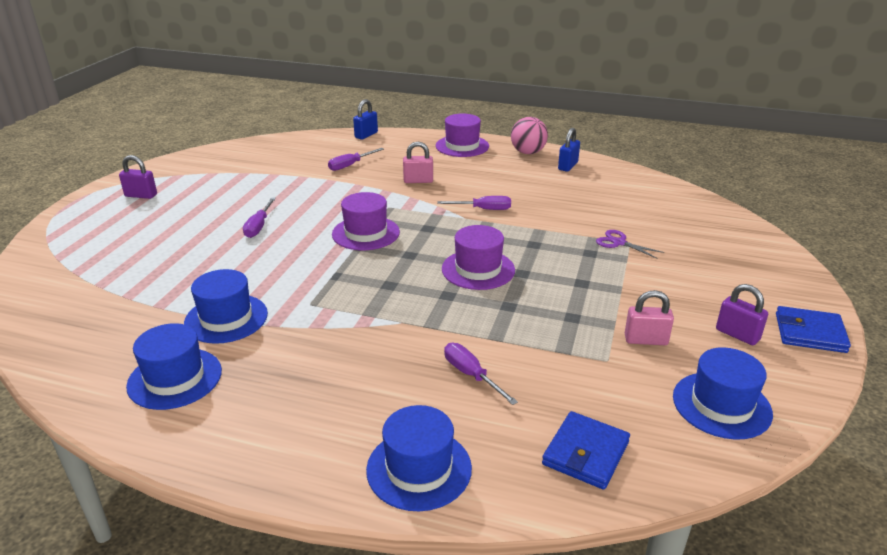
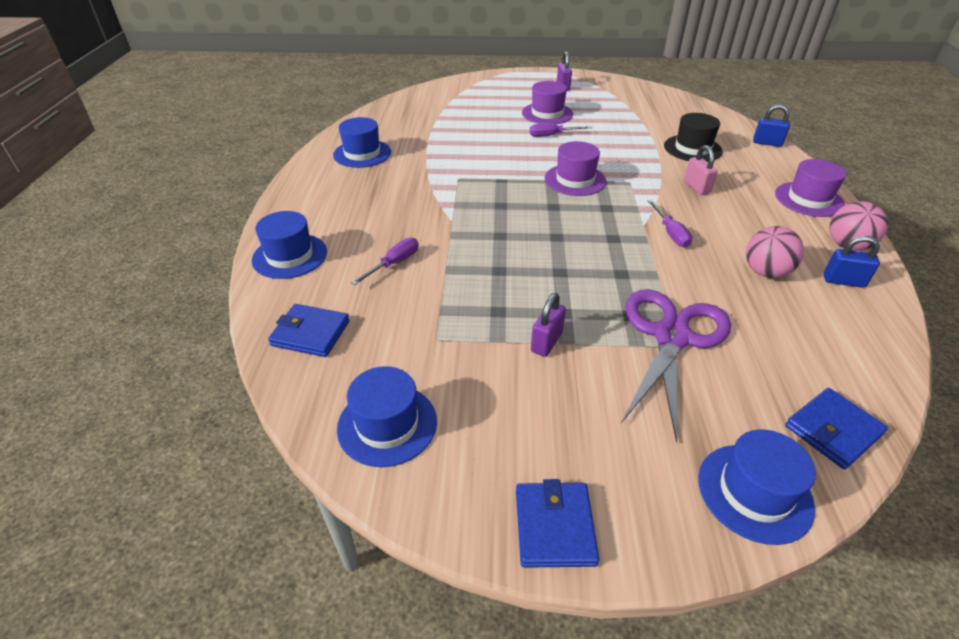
camera: 75 degrees right, 10 degrees up
blue hat [184,269,268,344] -> blue hat moved to [698,429,816,545]
purple screwdriver [328,148,384,171] -> black hat [664,113,723,162]
purple hat [442,225,515,290] -> purple hat moved to [522,81,573,124]
purple scissors [596,230,664,259] -> purple scissors [621,289,731,443], size x2.37
pink padlock [625,290,674,345] -> none
purple padlock [716,284,768,345] -> purple padlock moved to [531,293,566,357]
none -> pink ball [746,226,804,278]
none -> blue wallet [785,388,888,469]

